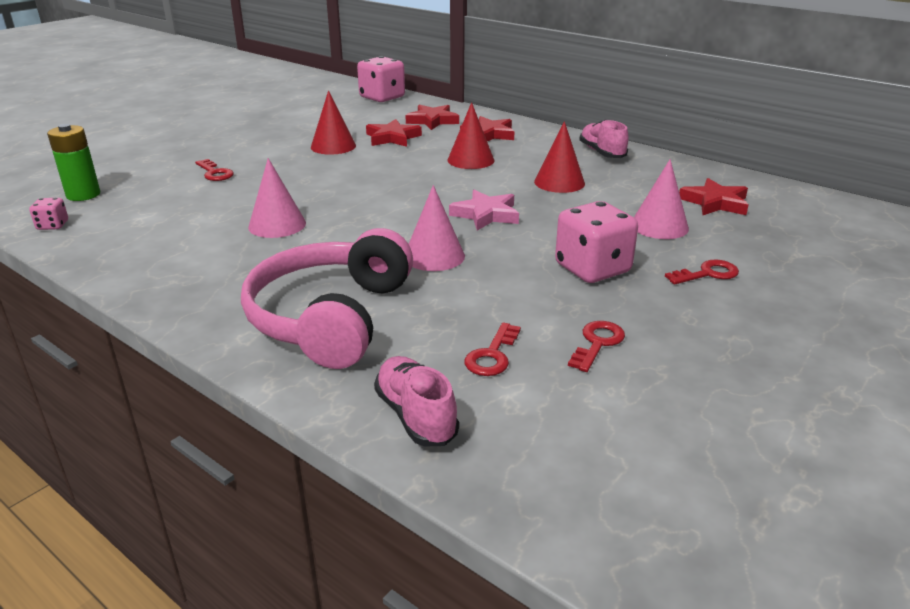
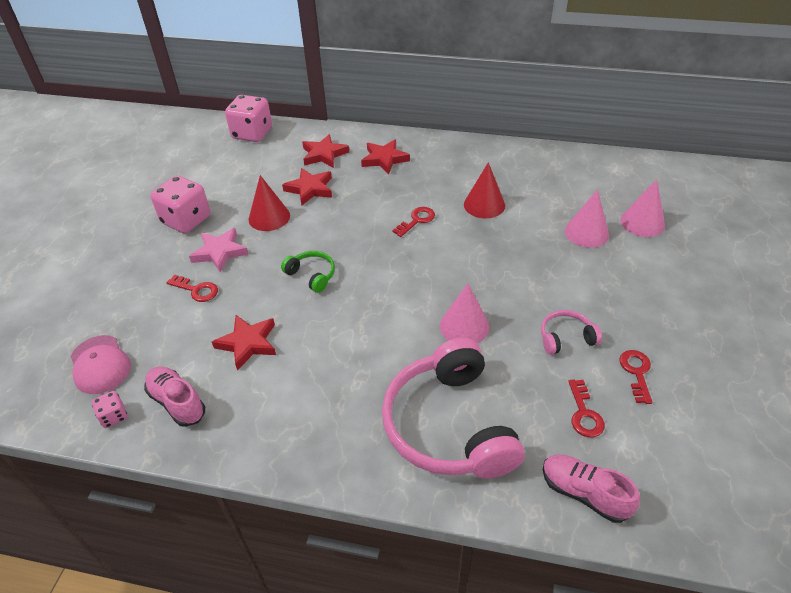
camera: 25 degrees left, 15 degrees up
green battery [47,124,100,201] -> pink cap [70,335,131,394]
pink cone [248,158,306,238] -> pink cone moved to [621,179,665,237]
red cone [447,102,495,169] -> none
pink star [449,190,519,231] -> pink star moved to [189,228,249,272]
pink dice [555,201,638,283] -> pink dice moved to [150,175,210,233]
pink shoe [579,120,629,158] -> pink shoe moved to [144,366,205,427]
red key [665,260,739,285] -> red key moved to [393,207,435,237]
red star [679,178,749,215] -> red star moved to [212,315,276,371]
none -> green headphones [281,251,335,293]
none -> pink headphones [541,310,602,355]

